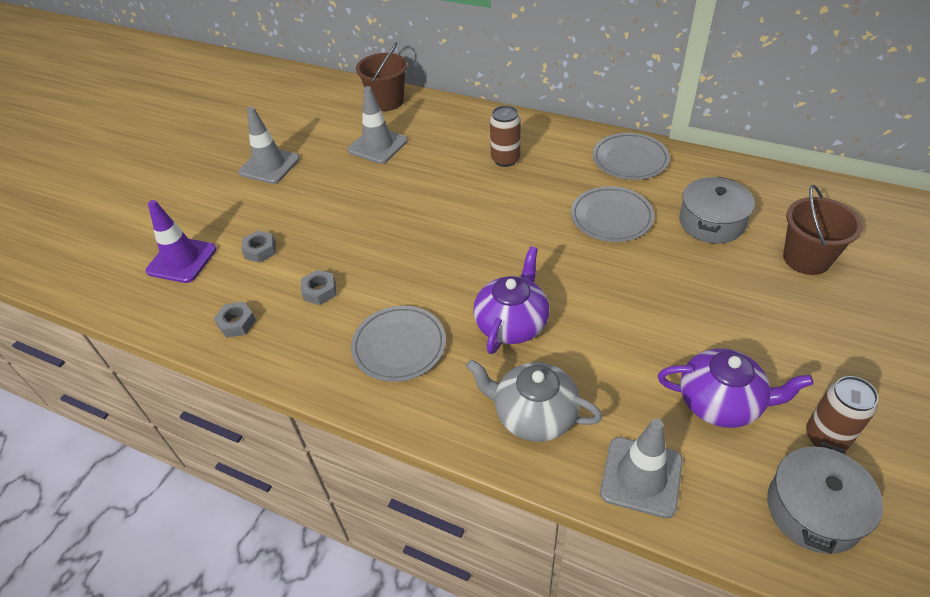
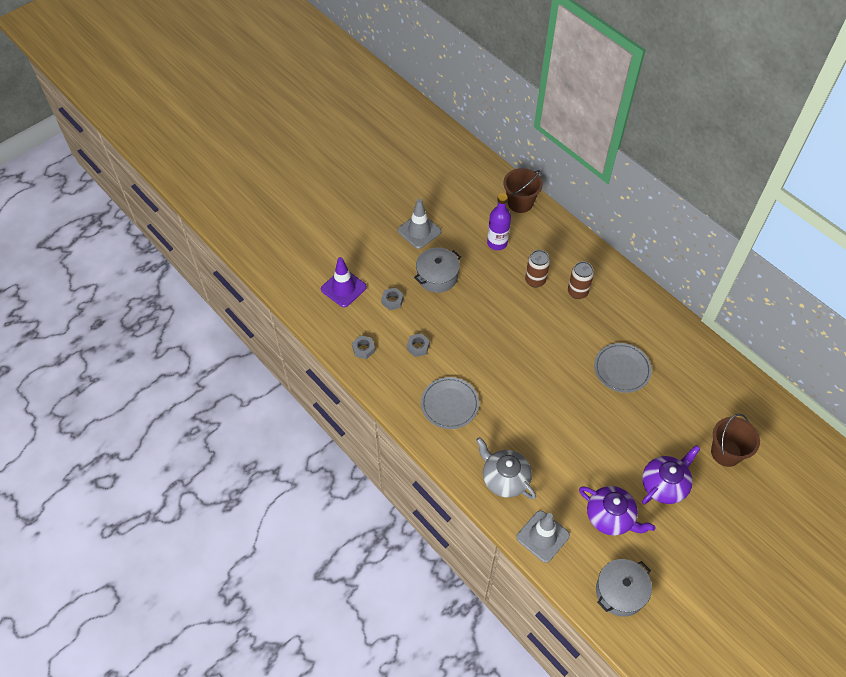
camera: 20 degrees right, 10 degrees up
grey traffic cone [348,86,407,164] -> purple bottle [487,193,511,250]
purple teapot [473,246,549,354] -> purple teapot moved to [642,445,701,505]
grey plate [593,133,670,180] -> none
grey pot [679,176,755,244] -> grey pot moved to [414,248,461,293]
brown can [806,376,879,450] -> brown can moved to [525,250,550,288]

